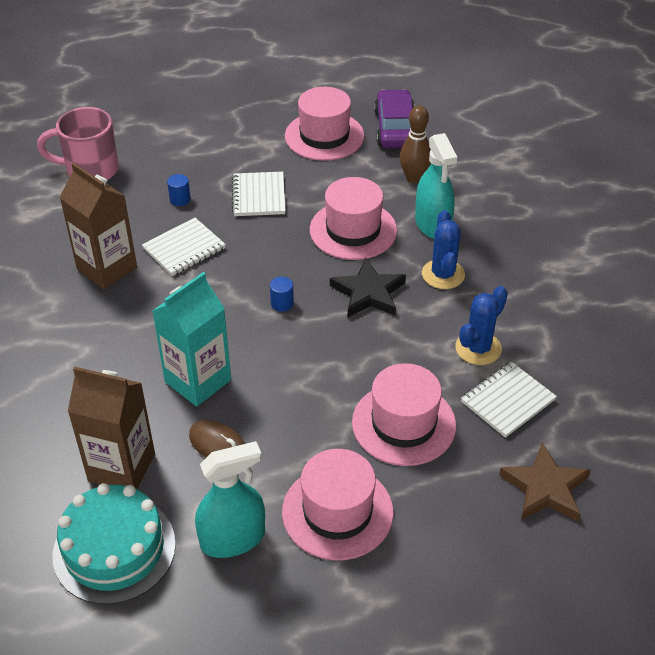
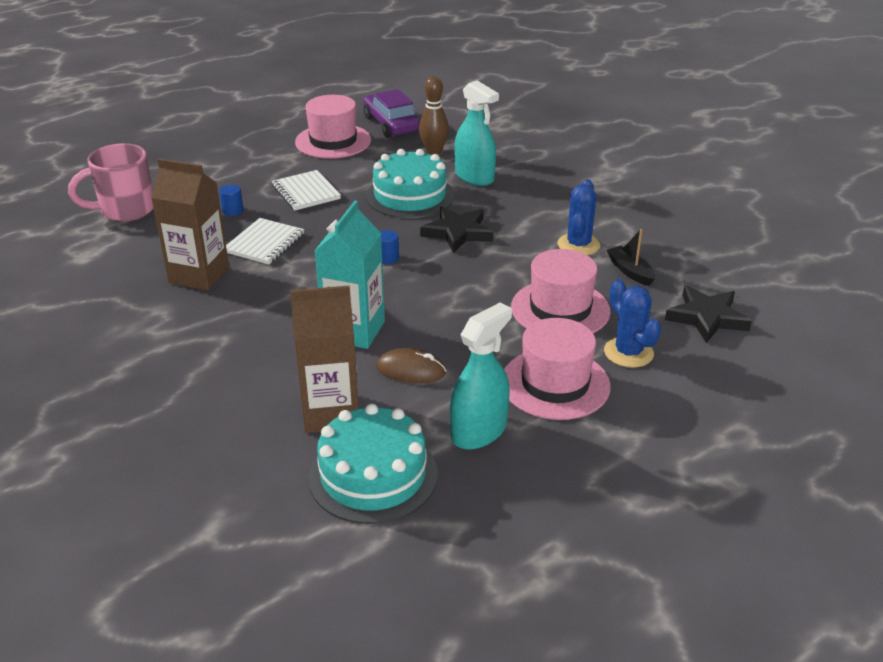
camera: 25 degrees left, 10 degrees down
pink hat [310,177,397,260] -> turquoise cake [366,149,454,218]
blue cactus [422,210,465,289] -> blue cactus moved to [604,279,661,368]
white notebook [461,362,557,438] -> black boat [607,229,655,286]
brown star [499,443,591,521] -> black star [665,285,752,343]

